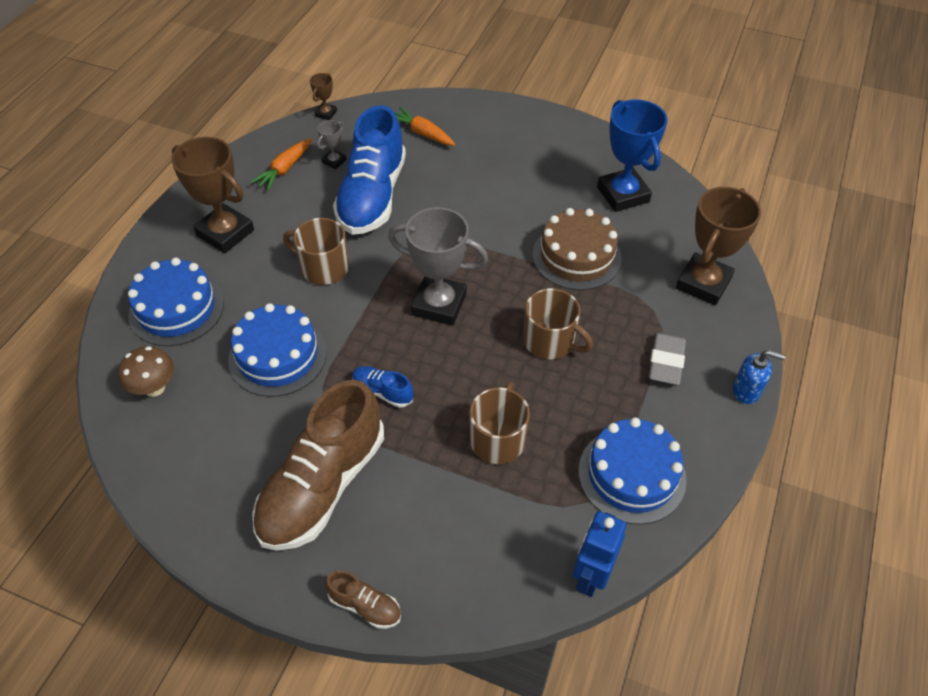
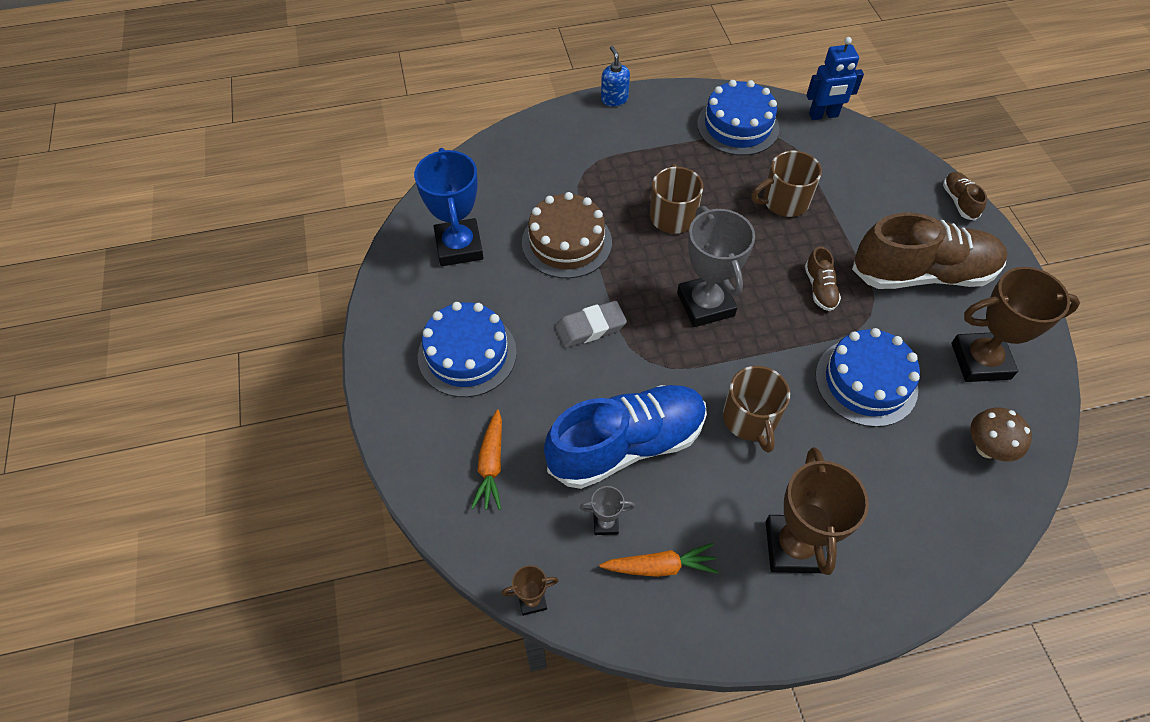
camera: 125 degrees left, 5 degrees up
blue cake [128,258,224,346] -> blue cake moved to [418,302,517,397]
blue shoe [352,366,413,408] -> brown shoe [805,246,841,311]
blue trophy [597,99,668,212] -> blue trophy turned 45 degrees counterclockwise [414,148,483,266]
grey eraser [648,333,686,385] -> grey eraser moved to [555,301,627,348]
brown trophy [676,187,761,306] -> brown trophy moved to [951,267,1080,382]

